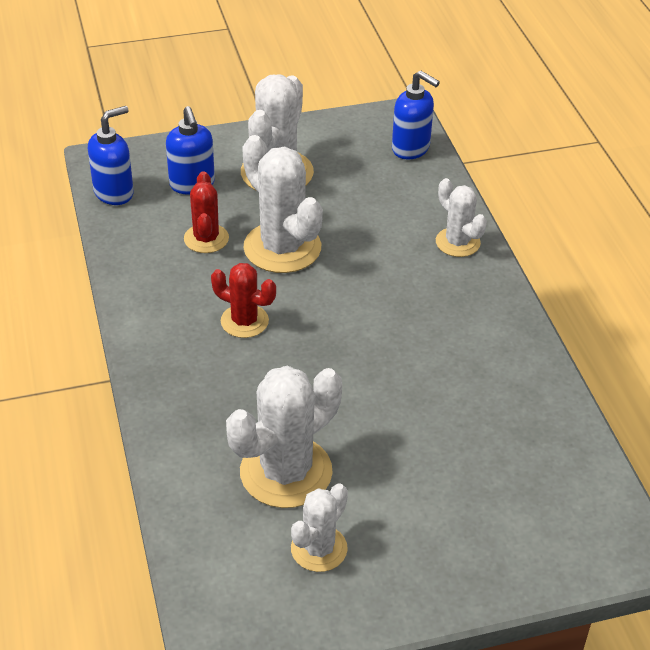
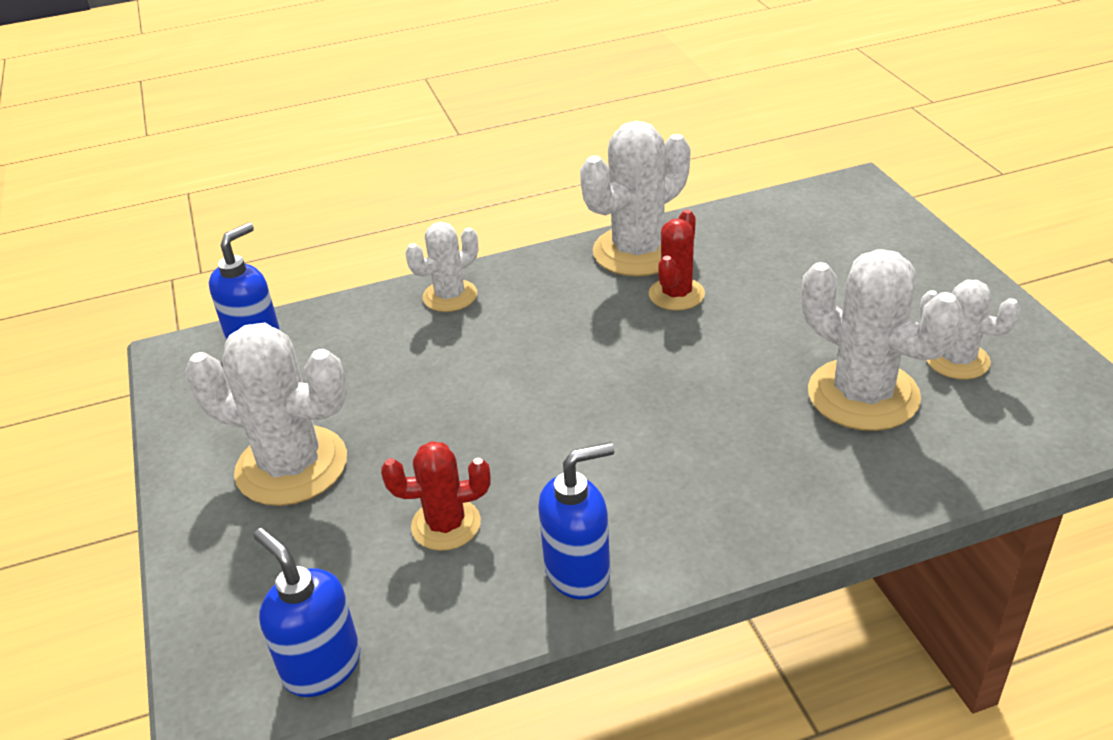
camera: 90 degrees left, 5 degrees down
blue soap dispenser [166,106,215,195] -> blue soap dispenser moved to [538,442,615,599]
red cactus [211,263,276,338] -> red cactus moved to [649,209,705,311]
white cactus [242,135,323,273] -> white cactus moved to [580,121,691,276]

